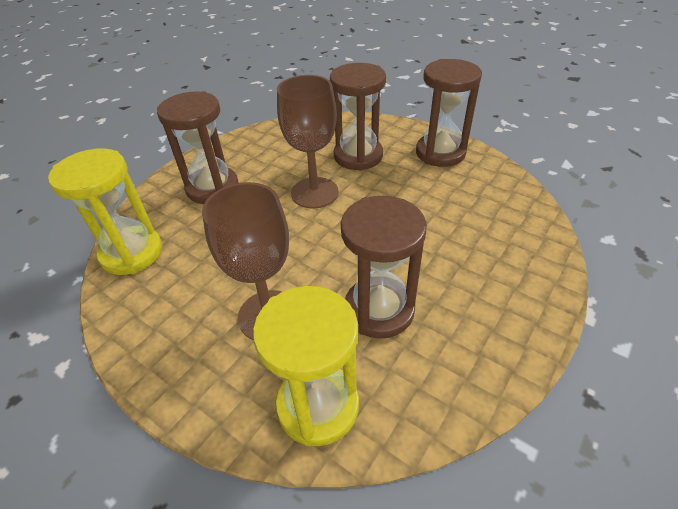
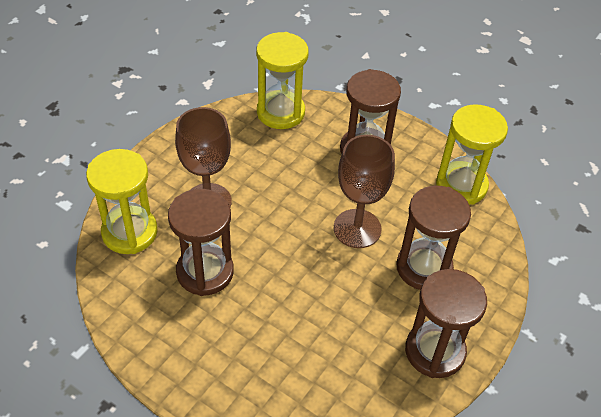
camera: 85 degrees right, 5 degrees up
none -> yellow hourglass [436,104,508,205]

